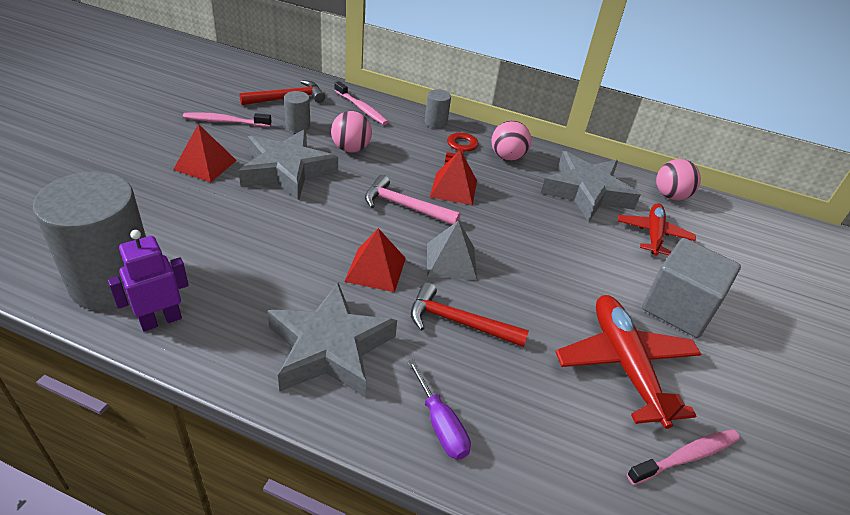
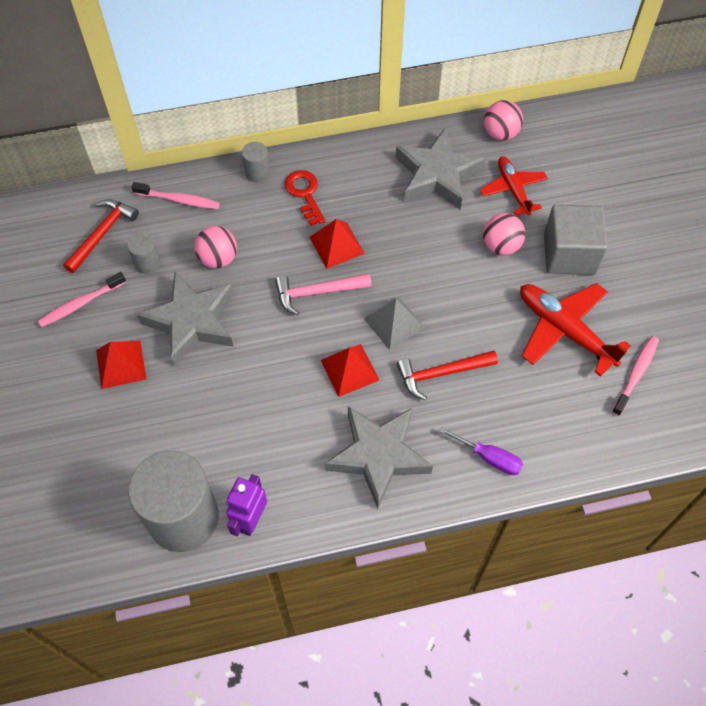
camera: 30 degrees left, 20 degrees up
pink ball [491,121,531,161] -> pink ball moved to [483,213,525,256]

